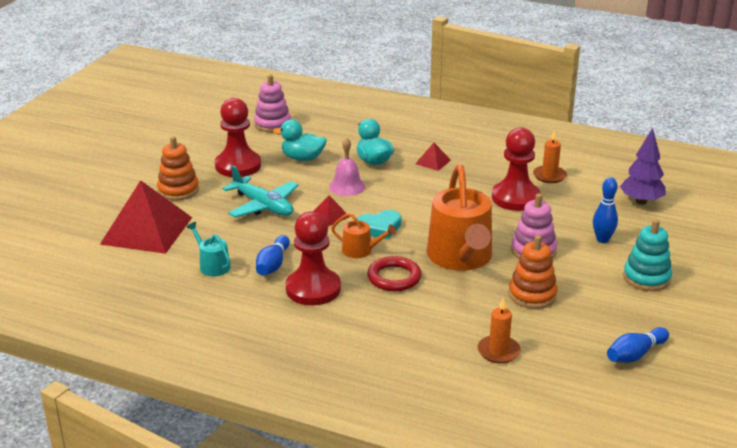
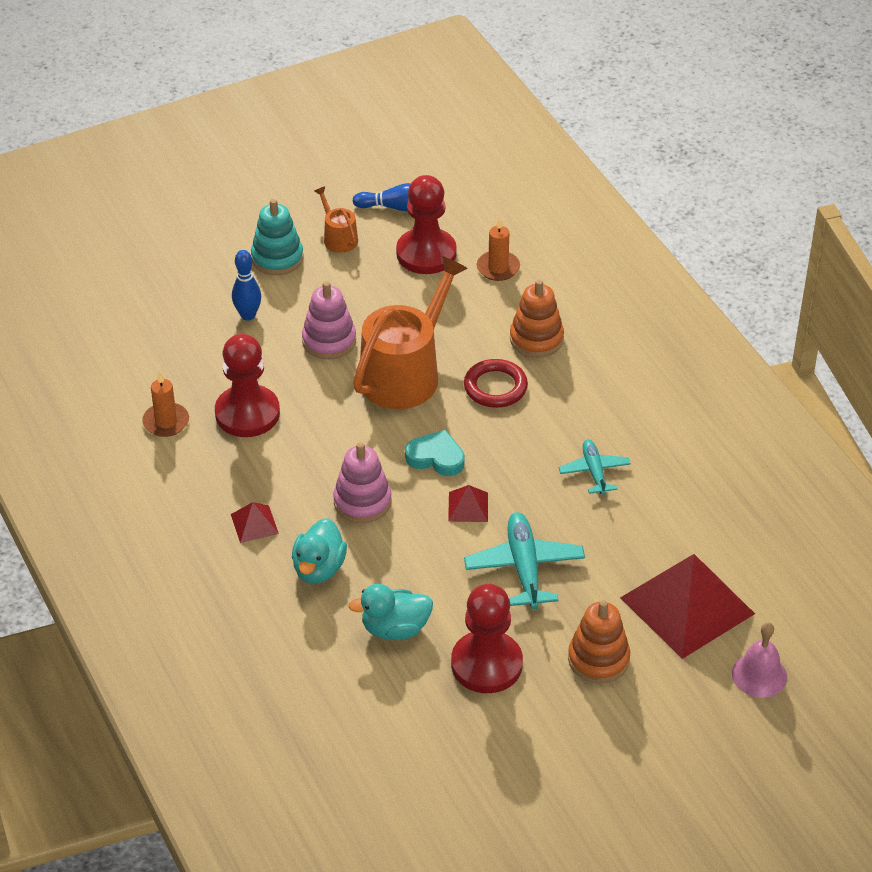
camera: 140 degrees left, 15 degrees up
turquoise watering can [187,222,231,276] -> none
pink stacking toy [254,74,291,132] -> pink stacking toy moved to [333,442,391,523]
blue bowling pin [256,235,290,276] -> turquoise plane [558,439,631,495]
turquoise duck [273,120,327,161] -> turquoise duck turned 120 degrees clockwise [348,584,433,640]
red pawn [286,211,341,305] -> red pawn moved to [396,175,457,274]
pink bell [329,137,365,196] -> pink bell moved to [732,622,787,698]
orange watering can [331,213,396,258] -> orange watering can moved to [314,186,358,253]
orange stacking toy [509,235,558,309] -> orange stacking toy moved to [510,280,564,358]
purple tree [620,128,666,205] -> none

